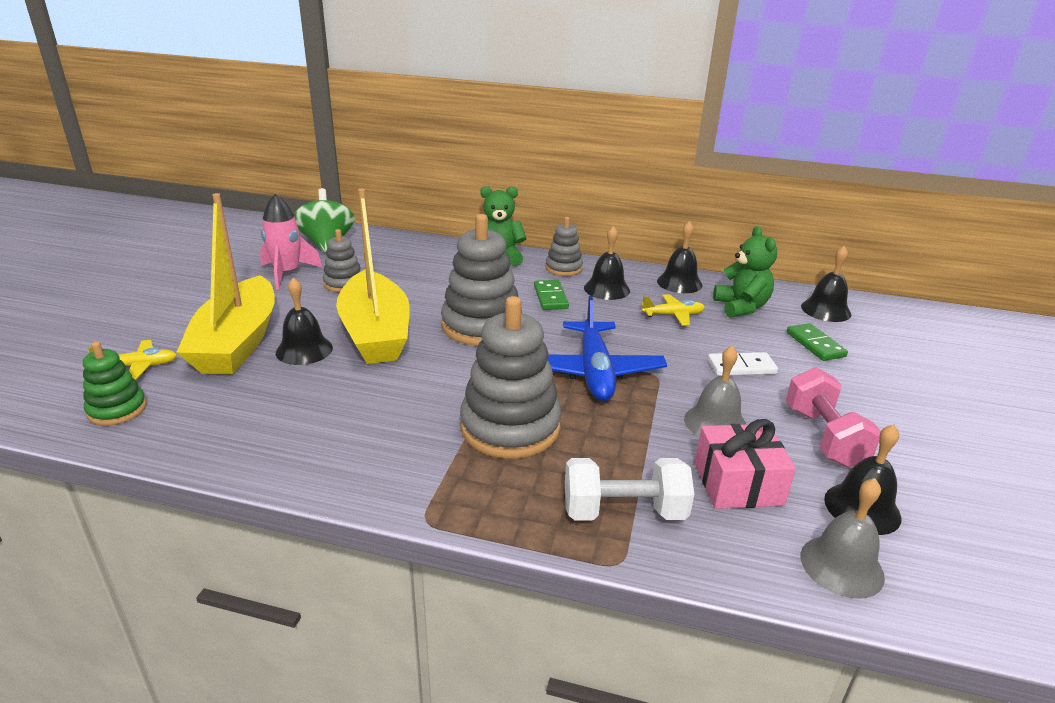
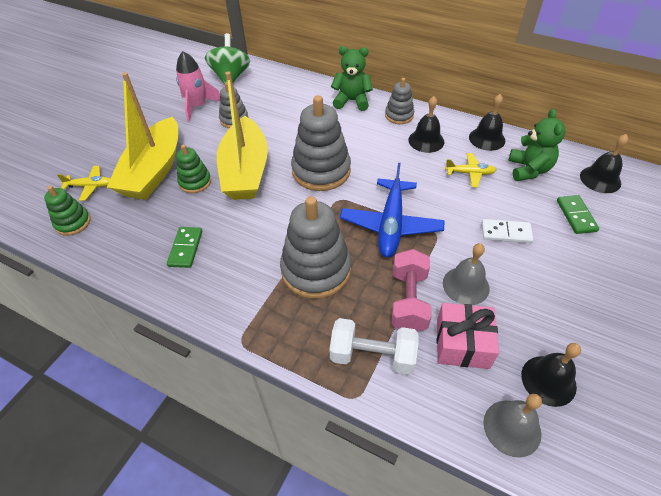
camera: 15 degrees right, 20 degrees up
black bell [276,277,333,365] -> green stacking toy [176,144,211,193]
green domino [534,280,569,310] -> green domino moved to [167,227,202,268]
pink dumbbell [786,367,881,468] -> pink dumbbell moved to [392,249,432,331]

